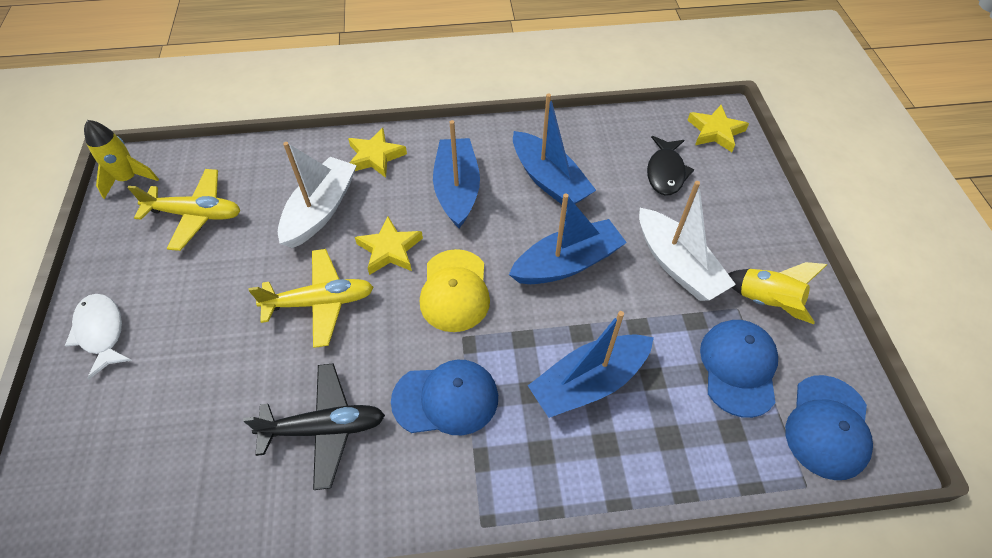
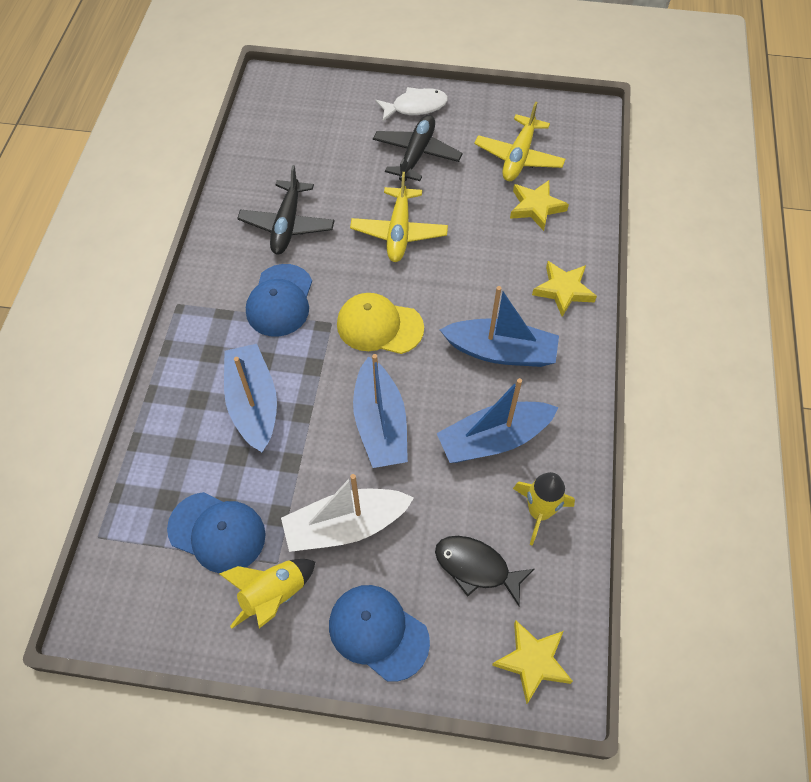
camera: 105 degrees right, 5 degrees up
yellow rocket [84,120,159,199] -> yellow rocket moved to [513,472,575,546]
white boat [278,142,357,248] -> none
yellow star [355,216,423,275] -> yellow star moved to [510,180,569,231]
blue cap [785,375,873,480] -> blue cap moved to [329,585,430,682]
none -> black plane [373,115,463,181]

